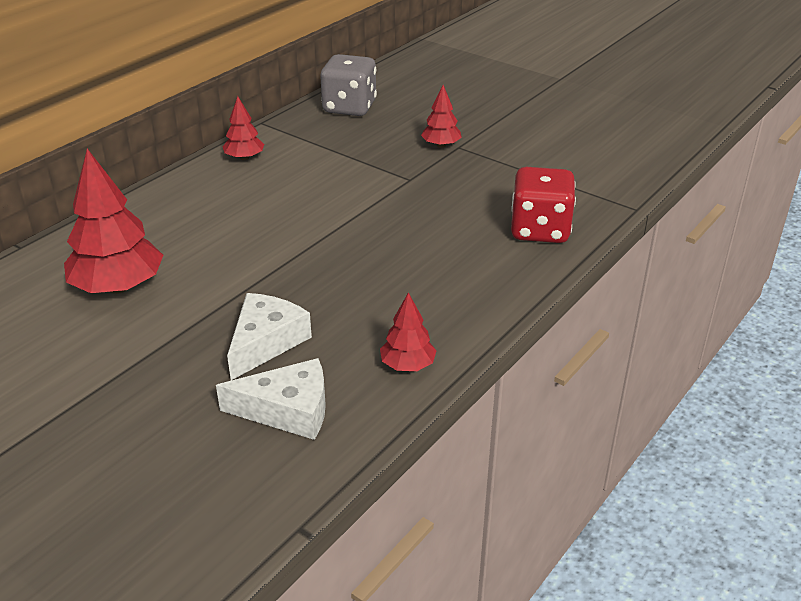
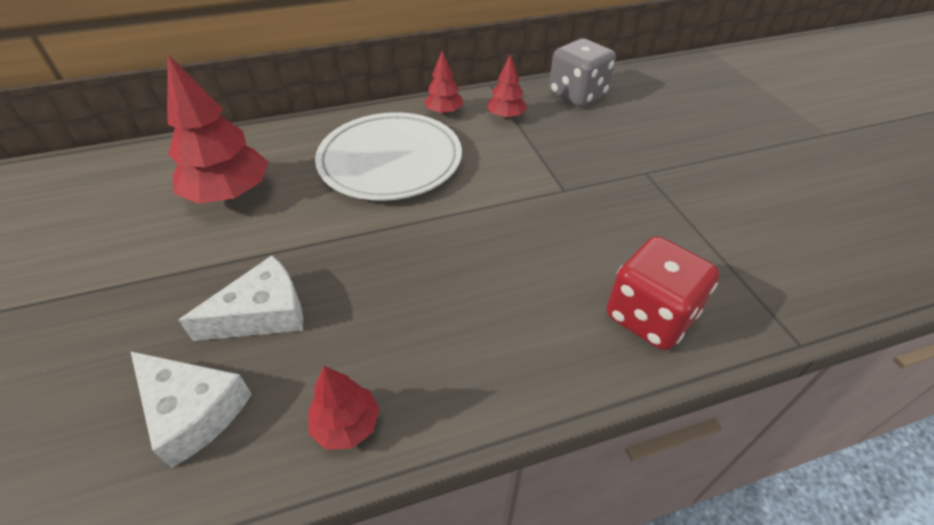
camera: 35 degrees right, 10 degrees up
red tree [421,85,462,148] -> red tree moved to [487,55,527,119]
none -> white plate [315,112,462,201]

